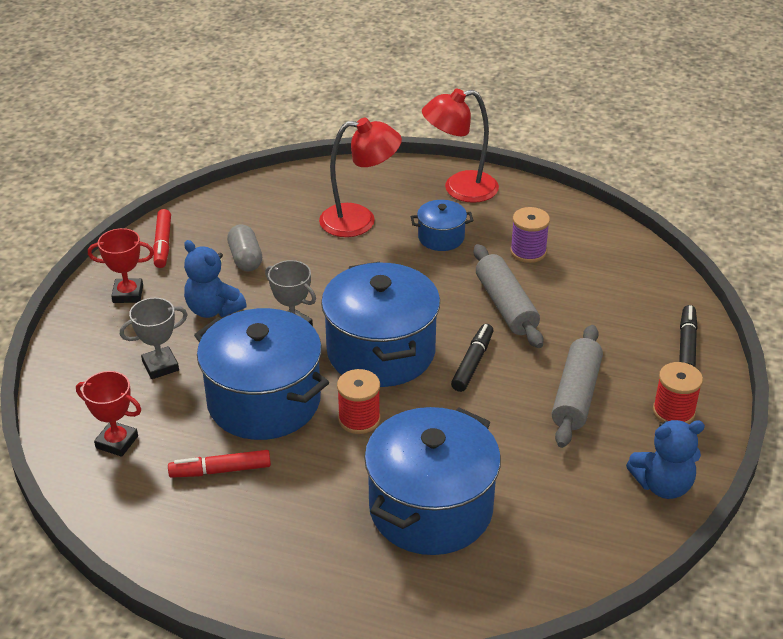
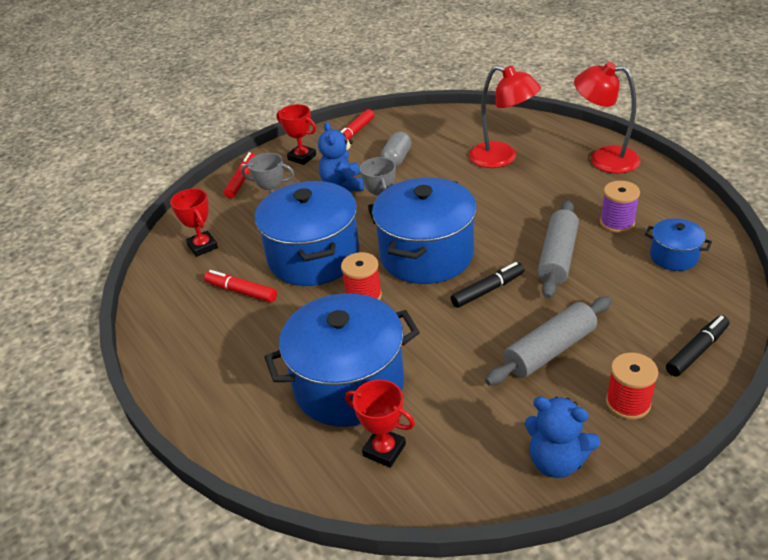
camera: 40 degrees right, 0 degrees up
blue pot [411,200,473,251] -> blue pot moved to [645,218,712,271]
none -> red marker [224,152,256,198]
none -> red trophy [345,379,415,468]

